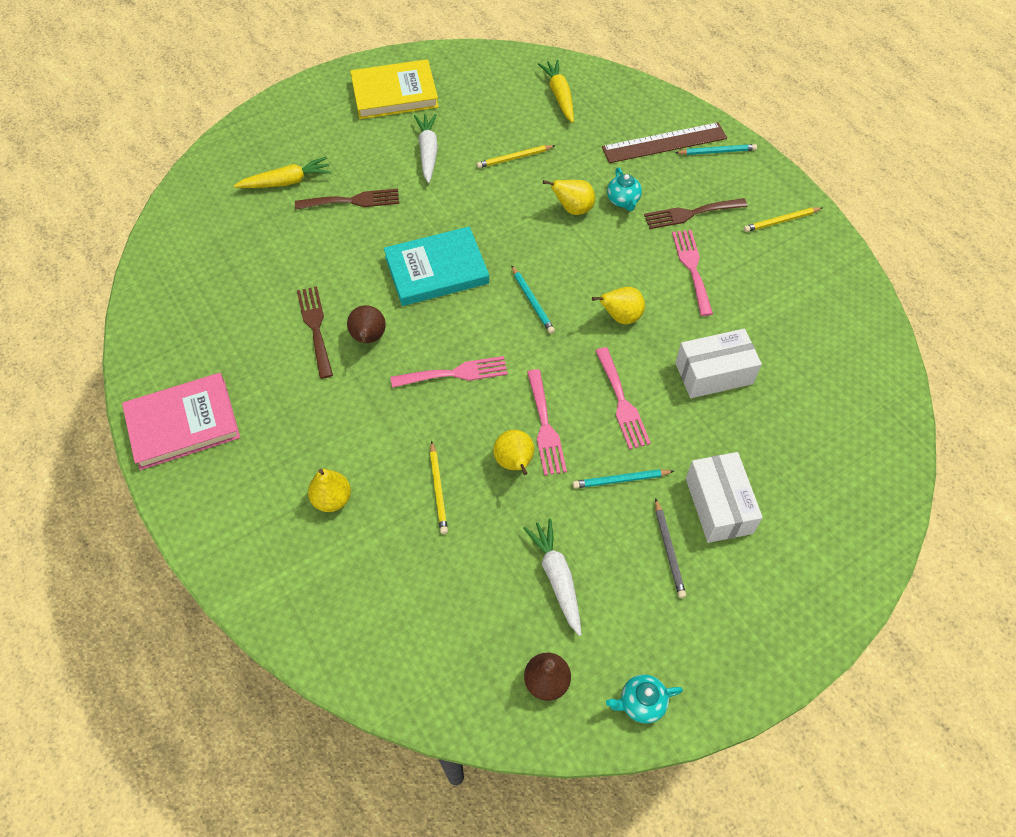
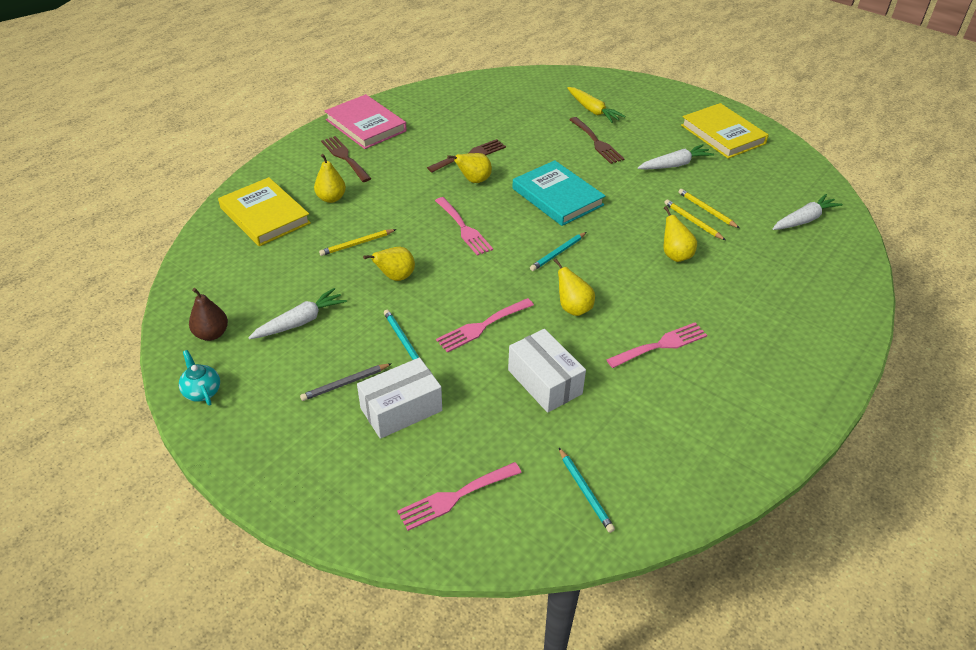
camera: 70 degrees right, 15 degrees down
brown pear [347,305,386,343] -> yellow pear [447,153,492,183]
pink fork [527,369,567,476] -> pink fork moved to [397,462,522,531]
yellow carrot [538,60,574,123] -> white carrot [772,194,843,230]
brown ruler [602,122,727,163] -> none
turquoise teapot [607,167,642,211] -> none
brown fork [644,198,748,229] -> brown fork moved to [321,136,371,182]
turquoise pencil [675,144,757,155] -> turquoise pencil moved to [559,448,615,533]
yellow pencil [744,207,822,232] -> yellow pencil moved to [664,199,725,240]
none -> yellow book [218,177,311,246]

